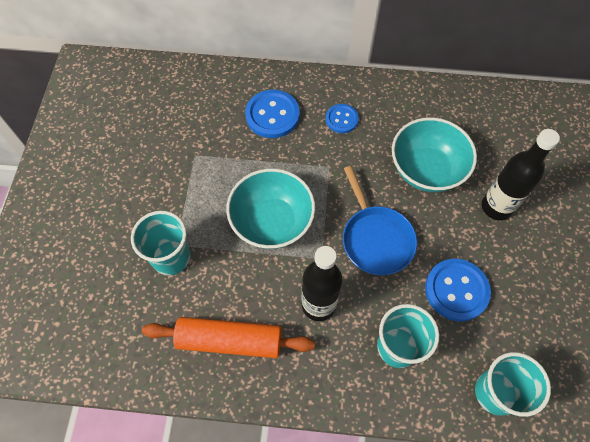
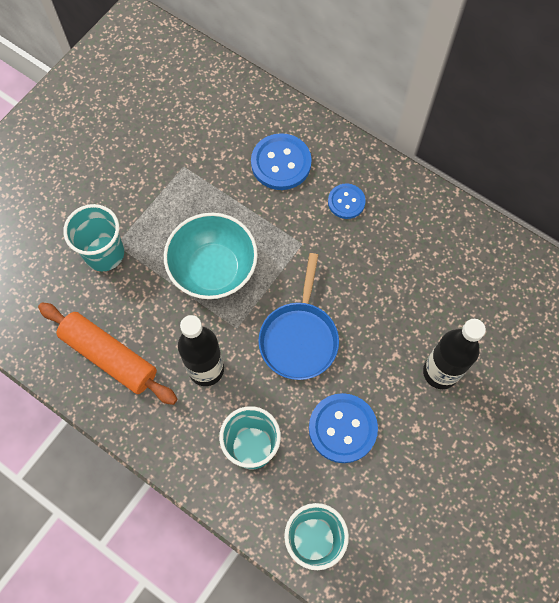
camera: 30 degrees right, 5 degrees up
turquoise bowl [392,118,477,192] -> none

